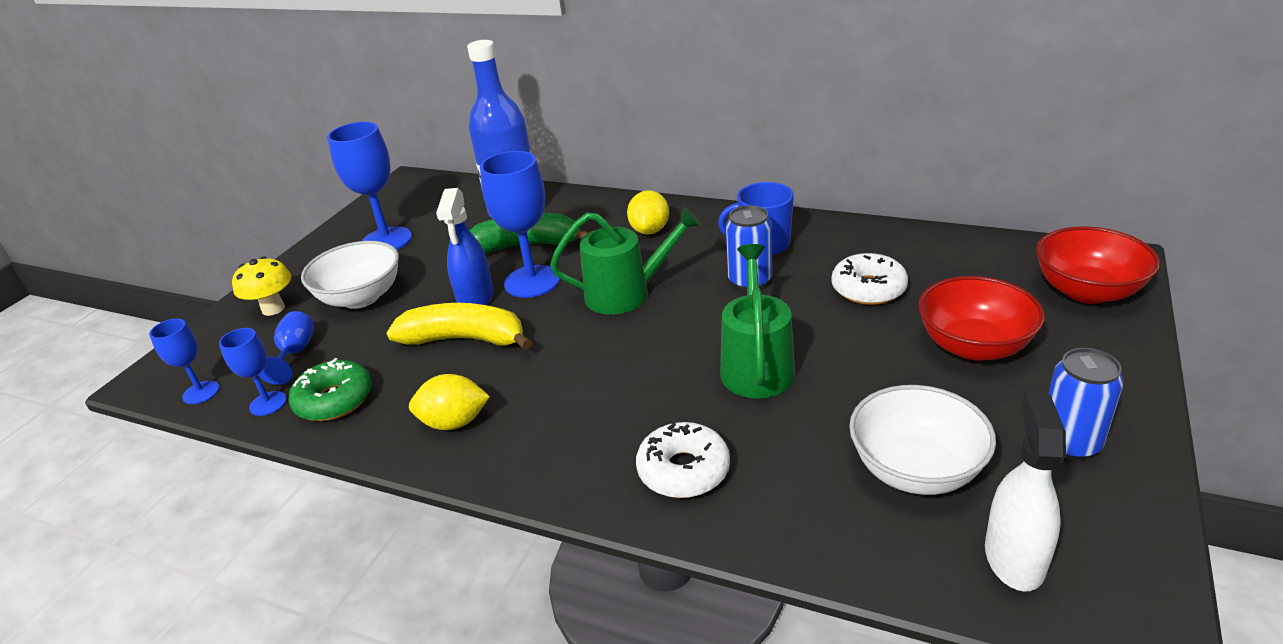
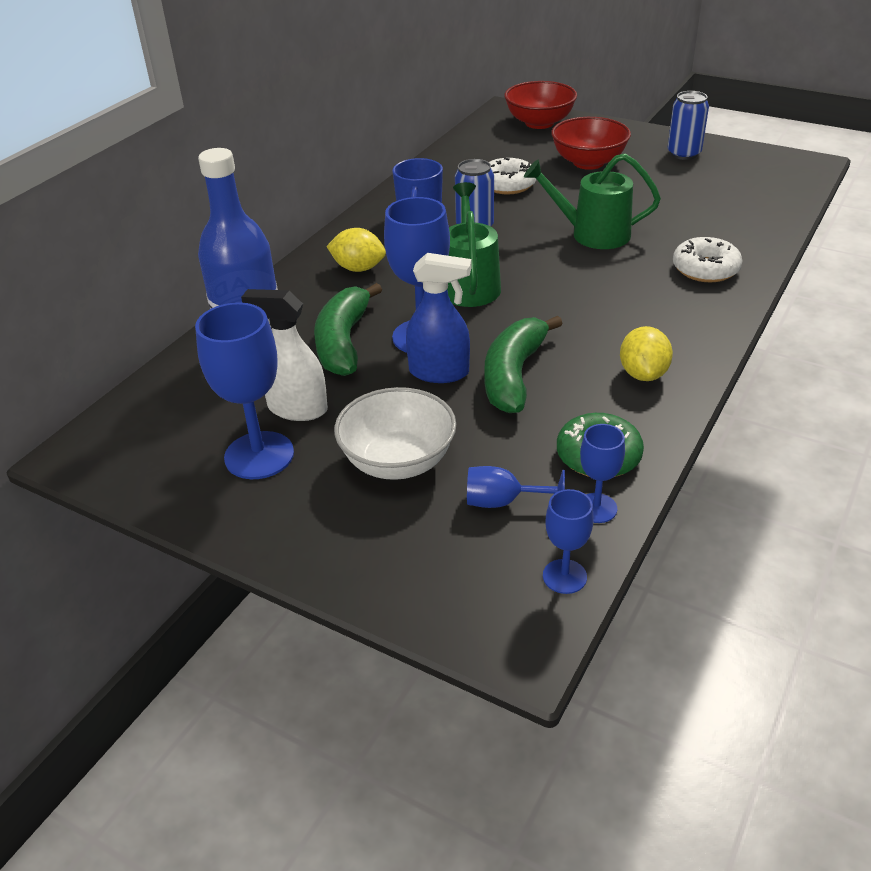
camera: 85 degrees left, 5 degrees up
yellow mushroom [232,256,291,316] -> none
yellow banana [387,303,532,350] -> green banana [484,316,563,413]
white bowl [849,385,996,495] -> none
white spray bottle [985,390,1066,592] -> white spray bottle moved to [241,289,328,421]

